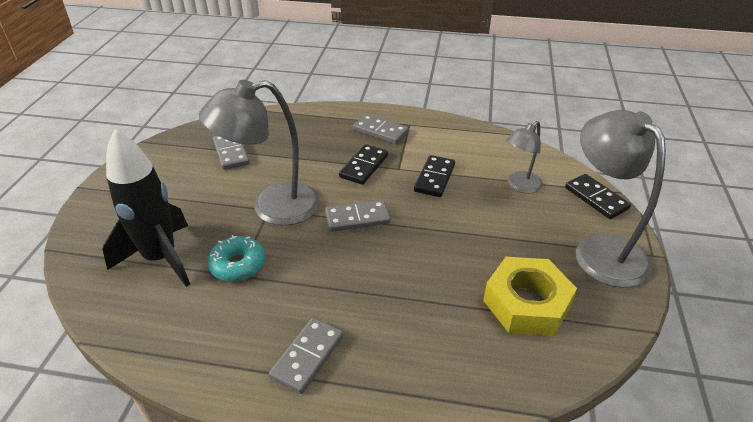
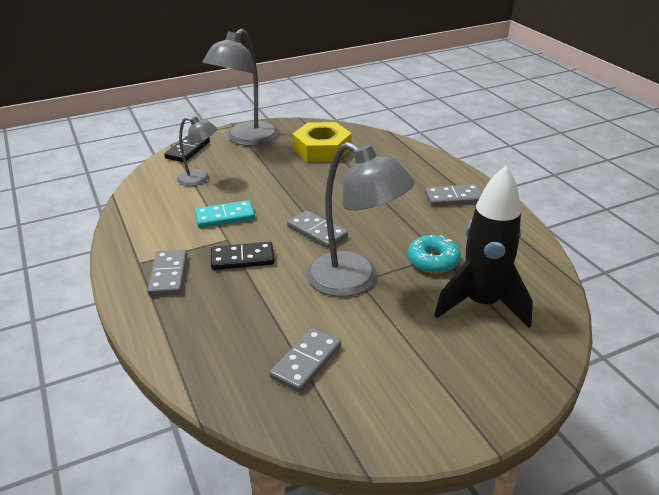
camera: 125 degrees left, 5 degrees down
black domino [414,155,455,197] -> turquoise domino [195,200,255,228]

